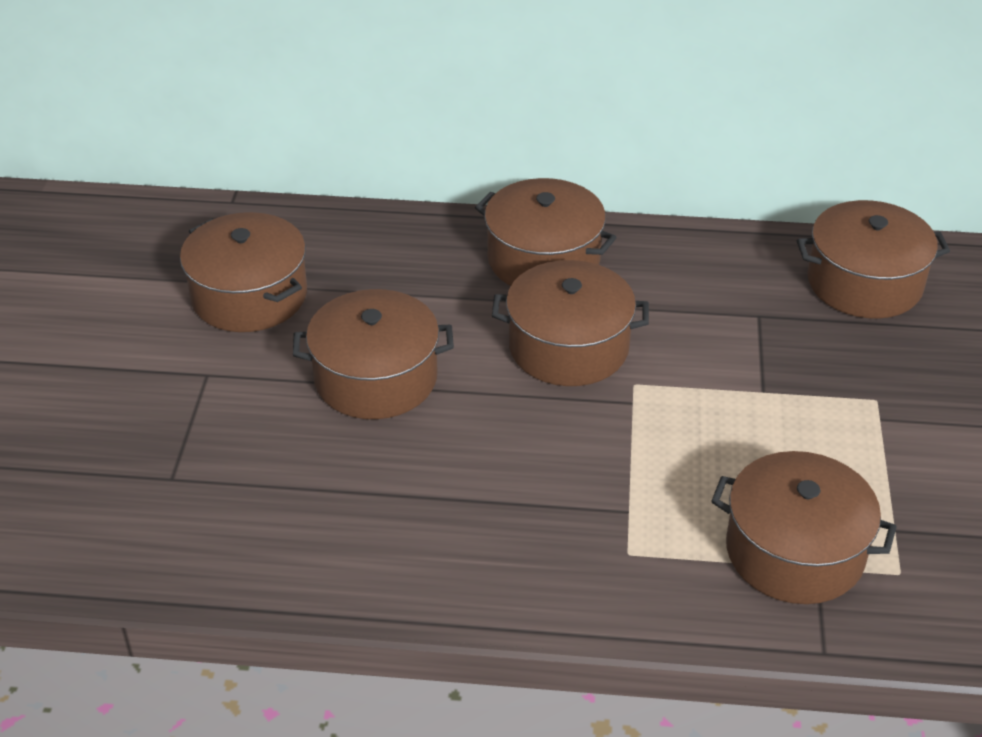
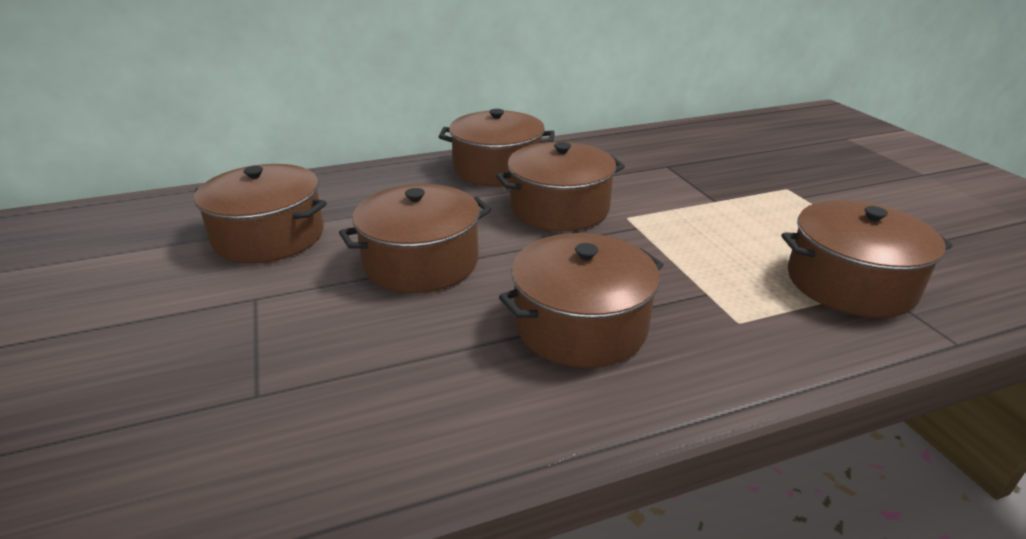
camera: 25 degrees left, 10 degrees down
brown pot [797,200,950,318] -> brown pot moved to [499,233,664,368]

